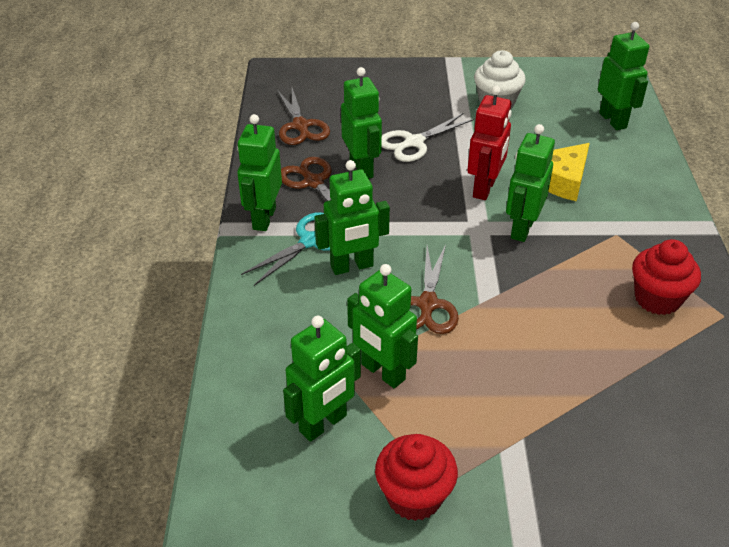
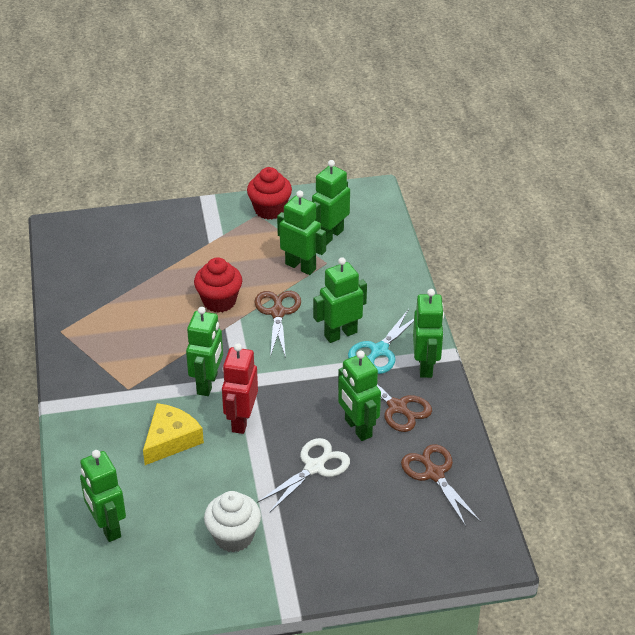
camera: 170 degrees right, 0 degrees up
red cupcake [632,239,701,315] -> red cupcake moved to [194,257,242,313]

